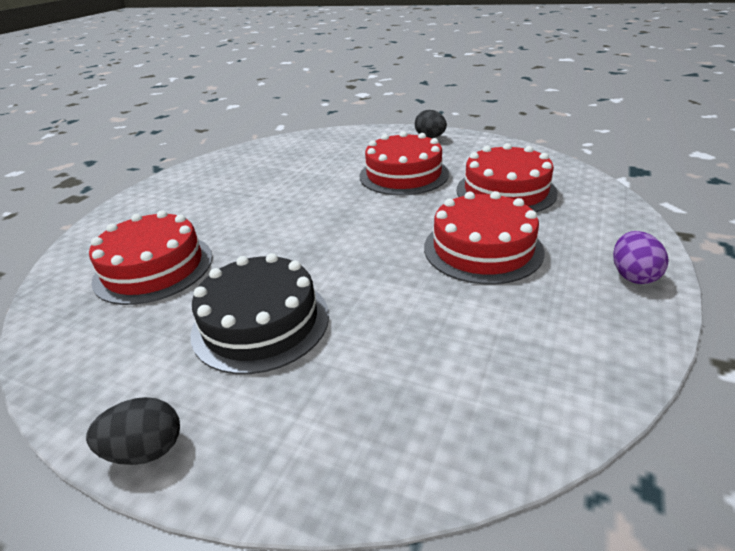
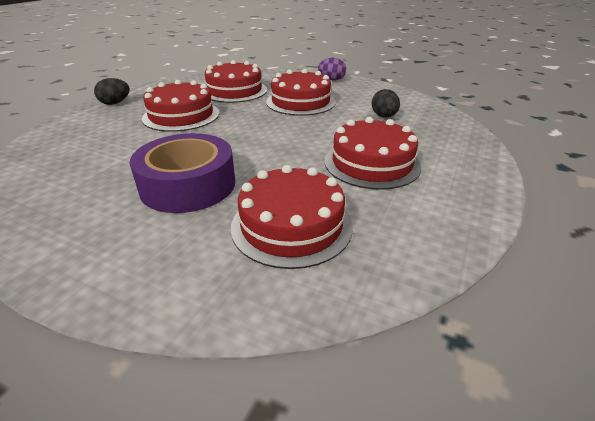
camera: 90 degrees left, 0 degrees up
black egg [86,397,180,465] -> black egg moved to [372,89,400,117]
black cake [190,253,329,374] -> red cake [325,117,421,190]
none -> purple tape [130,133,235,213]

